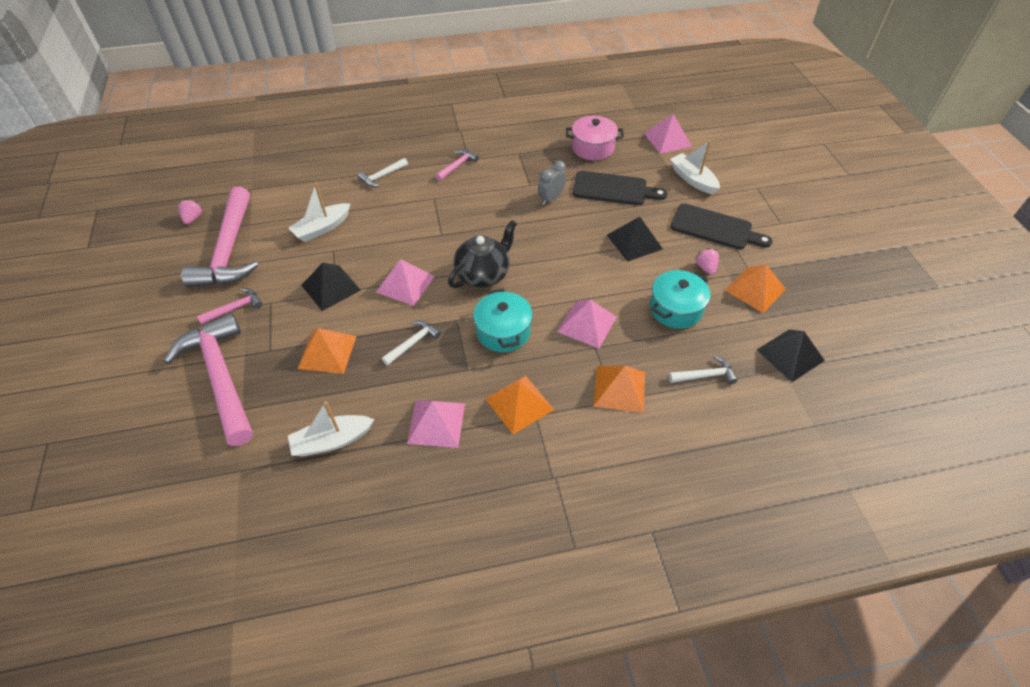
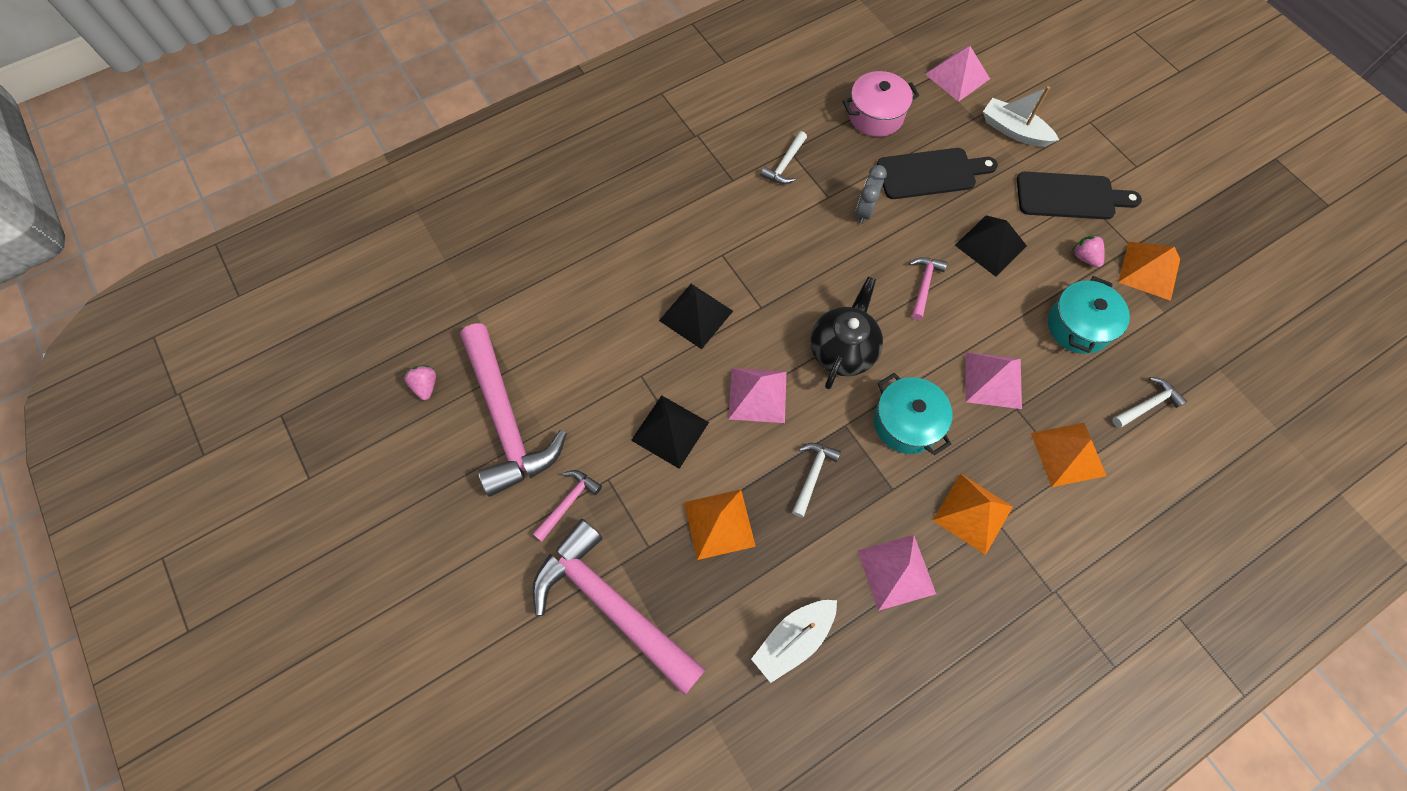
camera: 20 degrees left, 15 degrees up
white boat [289,183,351,242] -> none
white hammer [358,158,408,187] -> white hammer moved to [760,131,807,184]
pink hammer [435,149,479,181] -> pink hammer moved to [909,257,947,320]
black pyramid [757,330,825,382] -> black pyramid moved to [659,284,733,349]

